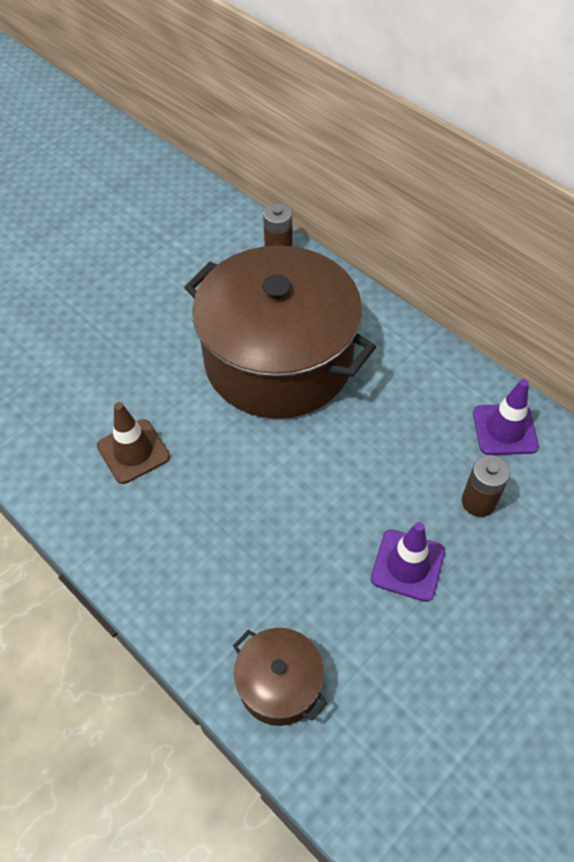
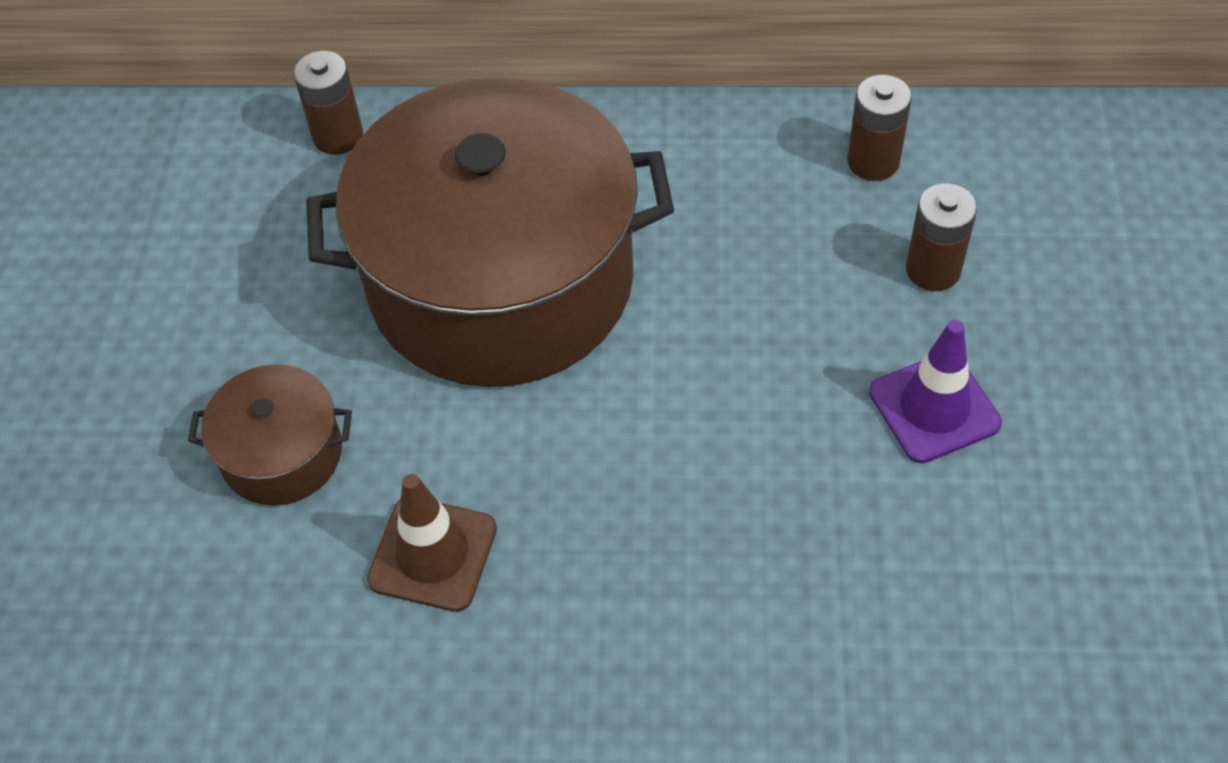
camera: 40 degrees left, 0 degrees up
brown pot [233,628,327,726] -> brown pot moved to [188,364,352,506]
purple traffic cone [473,379,539,455] -> brown battery [847,75,912,181]

